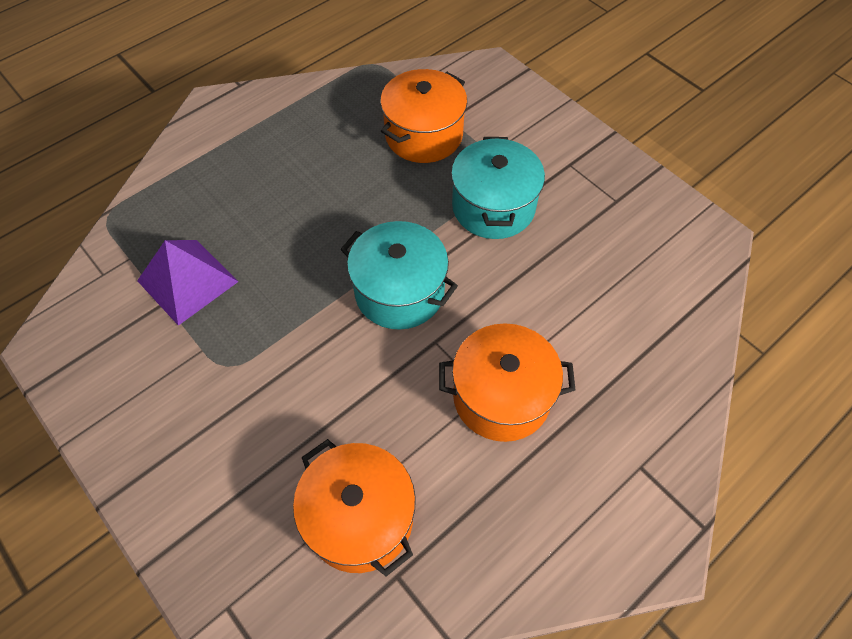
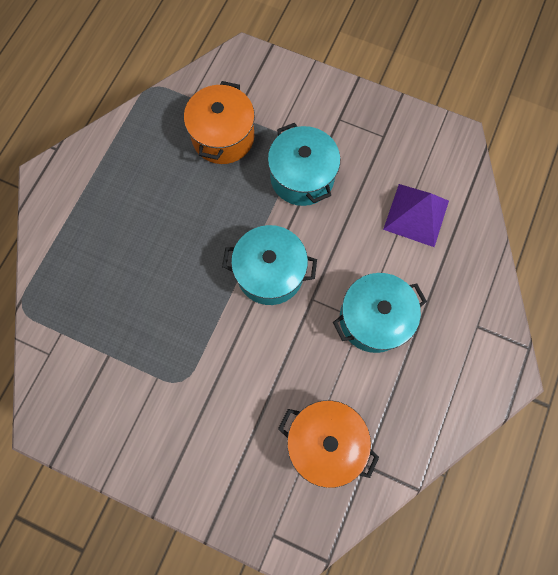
camera: 25 degrees left, 15 degrees up
purple pyramid [137,240,238,326] -> purple pyramid moved to [383,184,449,247]
orange pot [439,323,576,442] -> turquoise pot [333,273,427,353]

